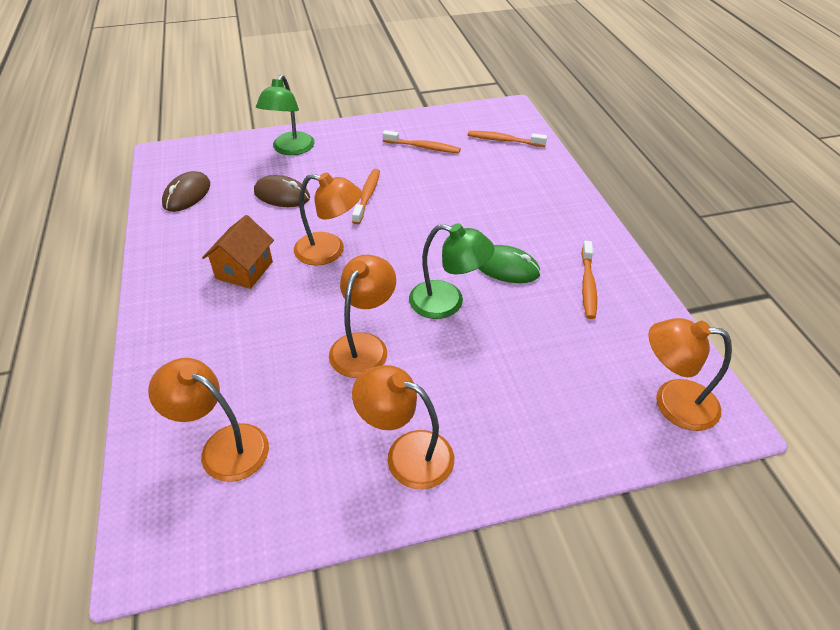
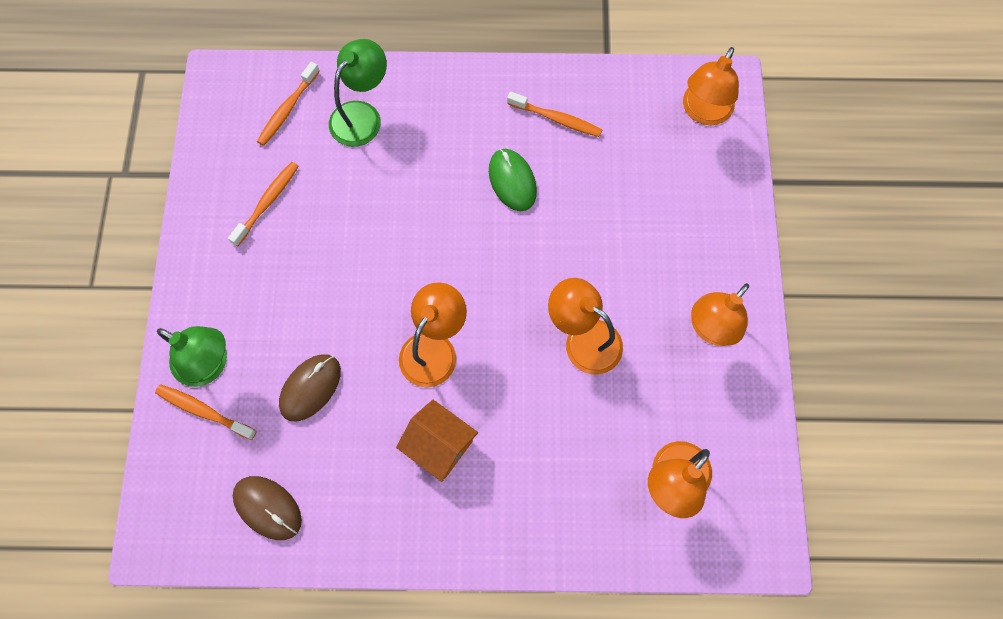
camera: 75 degrees left, 25 degrees up
orange toothbrush [352,169,380,224] -> orange toothbrush moved to [155,384,256,440]
green lamp [409,223,495,319] -> green lamp moved to [329,39,387,147]
green mouse [478,245,541,283] -> green mouse turned 60 degrees counterclockwise [489,149,537,211]

